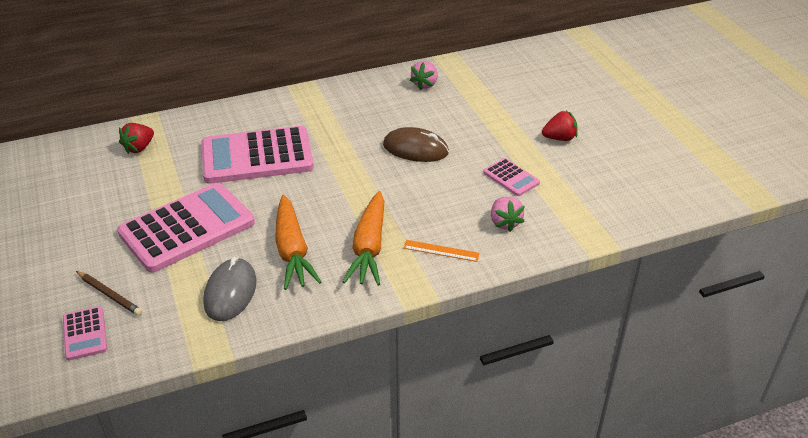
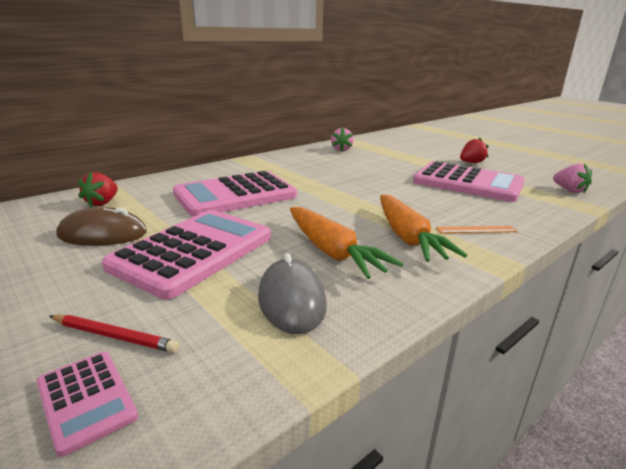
camera: 20 degrees left, 15 degrees down
brown pencil [76,271,142,316] -> red pencil [49,315,179,353]
brown mouse [383,127,449,162] -> brown mouse moved to [57,207,147,246]
pink calculator [483,158,540,196] -> pink calculator [413,161,525,202], size x2.18
pink strawberry [491,197,525,232] -> pink strawberry moved to [553,163,592,193]

